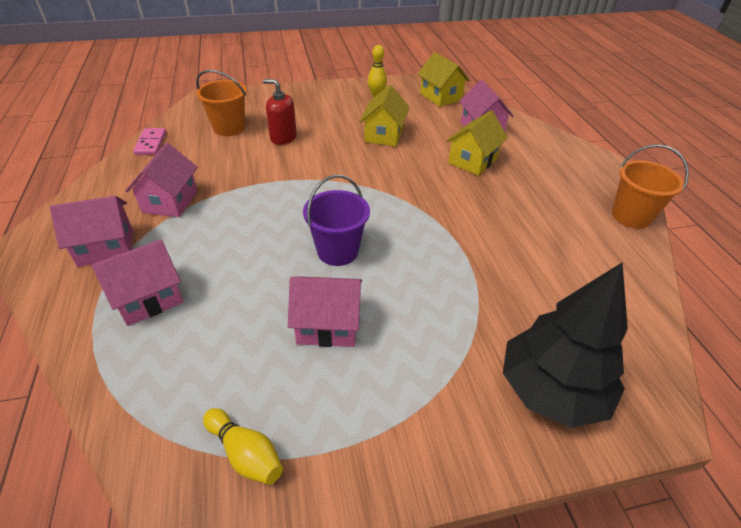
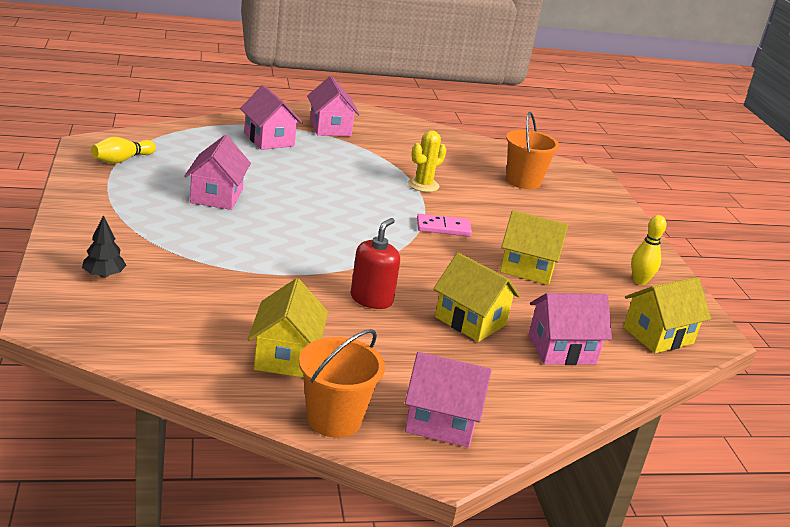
camera: 90 degrees right, 15 degrees down
pink house [125,143,198,217] -> pink house moved to [405,352,492,447]
pink domino [133,128,166,155] -> pink domino moved to [417,214,472,236]
red soap dispenser [263,79,297,145] -> red soap dispenser moved to [350,218,400,309]
purple bucket [303,175,370,266] -> none
black tree [503,263,628,428] -> black tree [82,215,126,278], size x0.42
none -> yellow house [248,278,328,377]
none -> yellow cactus [408,130,447,192]

